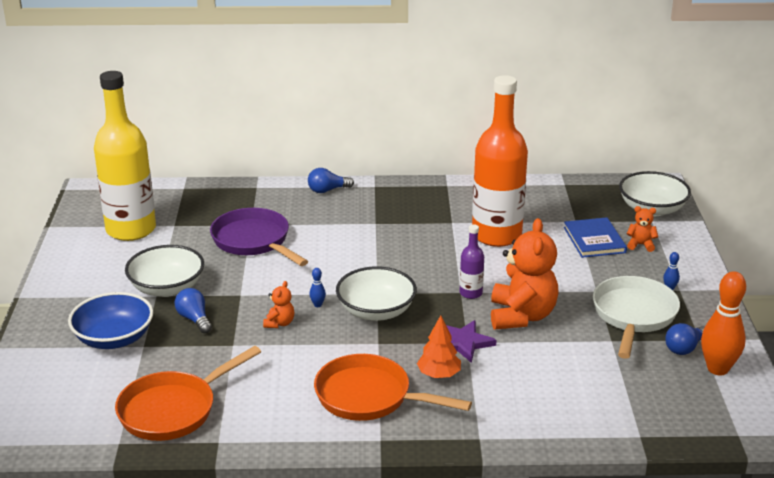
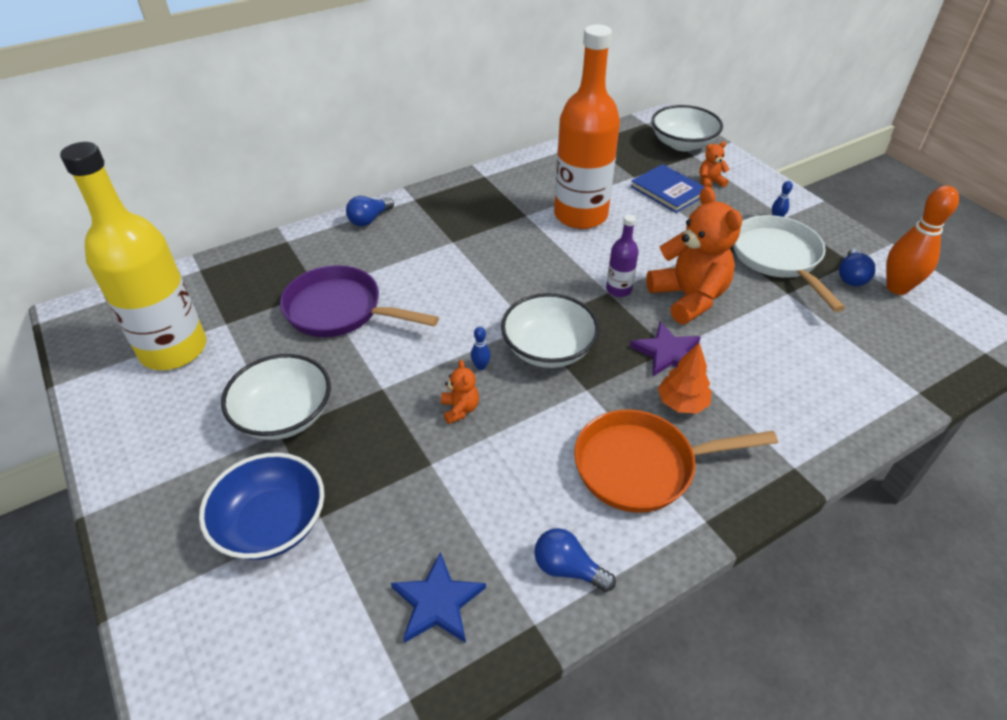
camera: 30 degrees left, 15 degrees up
orange pan [115,346,261,441] -> blue star [391,552,486,643]
blue light bulb [175,288,212,333] -> blue light bulb moved to [534,528,616,592]

